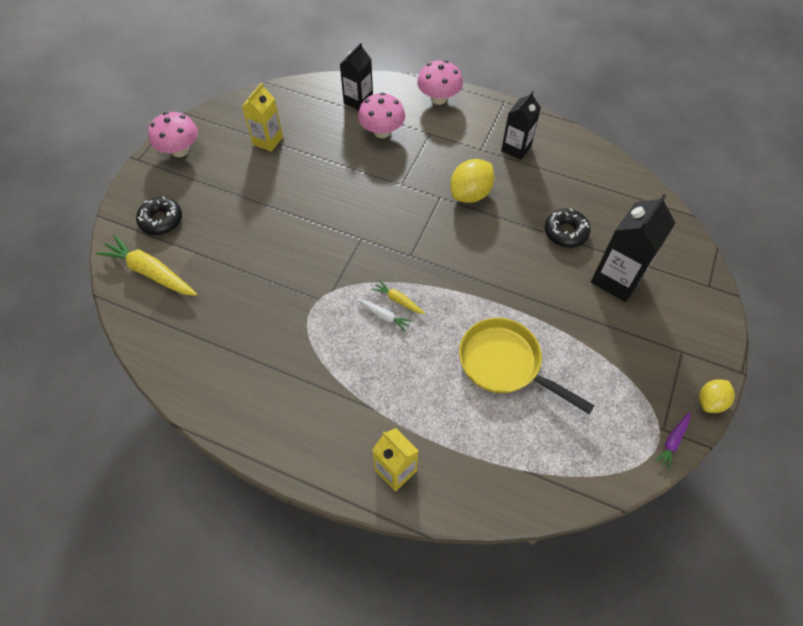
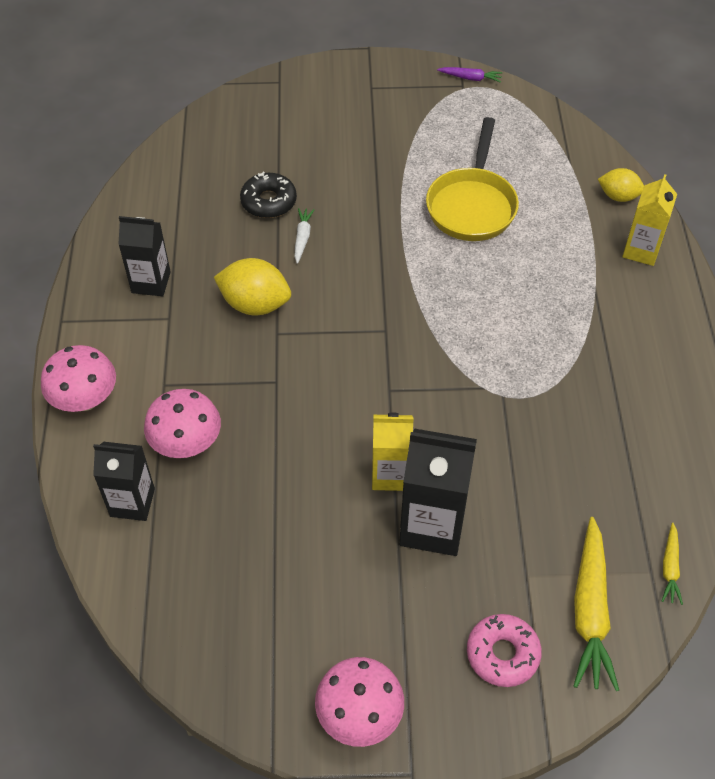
camera: 115 degrees left, 5 degrees down
black donut [136,196,182,235] -> pink donut [467,614,542,687]
yellow carton [242,83,283,152] -> yellow carton moved to [372,412,414,491]
white carrot [357,299,412,332] -> white carrot moved to [294,208,314,264]
yellow carrot [372,280,425,314] -> yellow carrot moved to [662,523,683,605]
black carton [591,194,675,302] -> black carton moved to [399,428,477,556]
yellow lemon [699,379,735,413] -> yellow lemon moved to [598,168,644,202]

